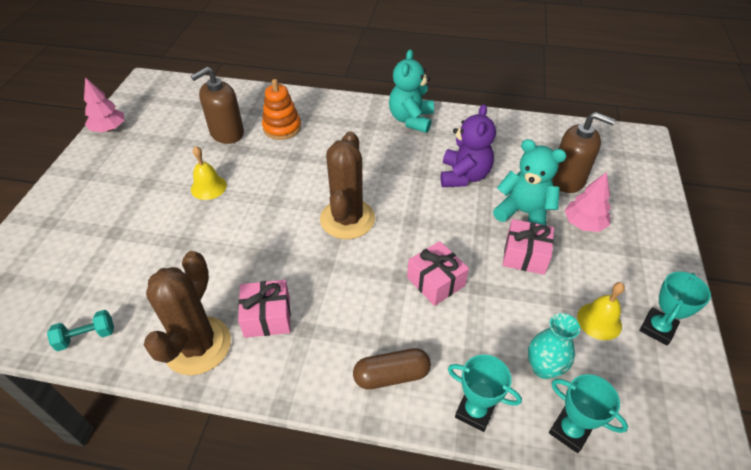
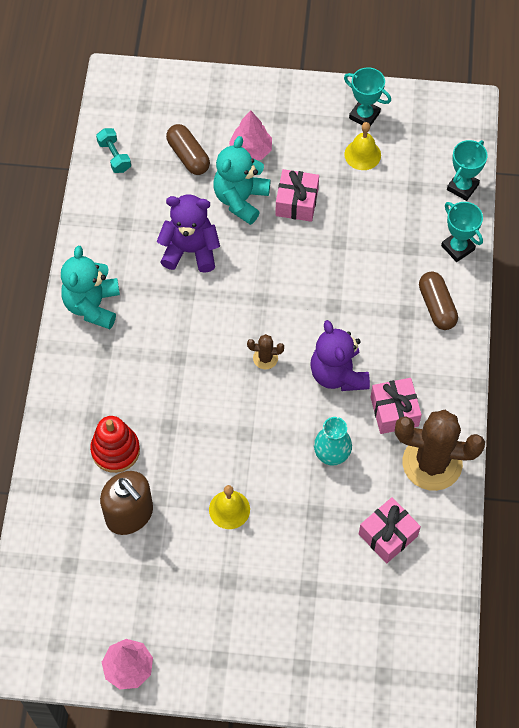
camera: 95 degrees left, 15 degrees up
turquoise dumbbell [47,310,114,351] -> turquoise dumbbell moved to [96,128,131,173]
orange stacking toy [262,79,301,140] -> red stacking toy [90,416,140,473]
brown cactus [320,131,375,239] -> brown cactus [247,334,284,369], size x0.43
turquoise teddy bear [389,49,434,133] -> turquoise teddy bear turned 90 degrees clockwise [61,246,120,329]
pink gift [407,241,469,306] -> pink gift moved to [359,497,421,563]
turquoise trophy [448,354,522,432] -> turquoise trophy turned 60 degrees counterclockwise [441,202,483,262]
turquoise vase [528,313,580,379] -> turquoise vase moved to [314,417,352,466]
brown soap dispenser [552,112,615,193] -> brown capsule [166,124,210,175]
none -> purple teddy bear [310,320,370,391]

